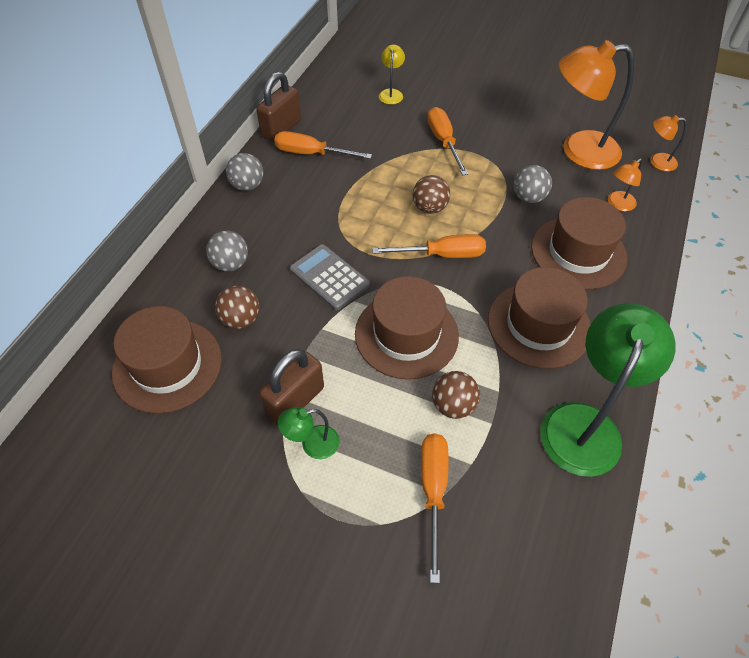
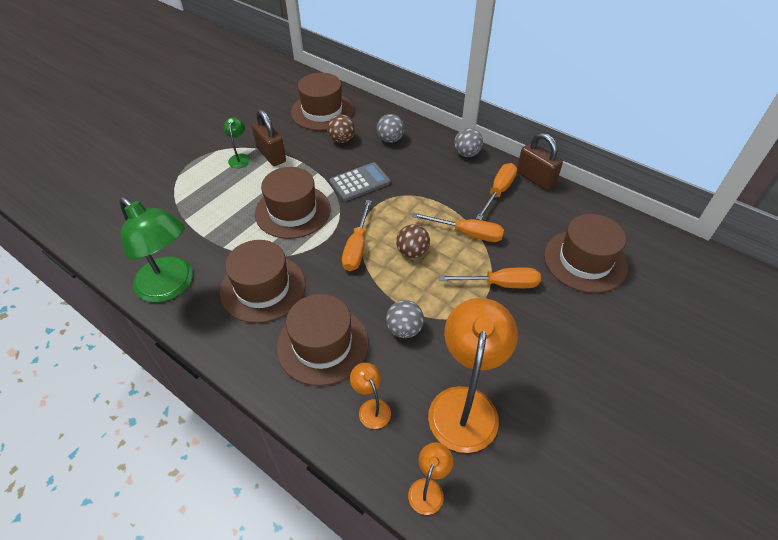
camera: 105 degrees right, 5 degrees down
yellow lamp [379,45,405,104] -> brown hat [544,214,628,293]
orange screwdriver [421,433,449,583] -> orange screwdriver moved to [412,213,504,242]
brown ball [432,371,480,419] -> none

